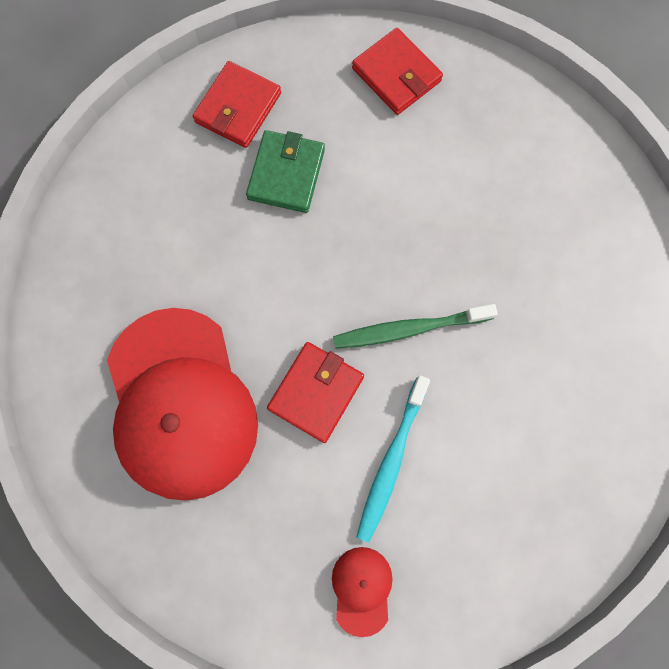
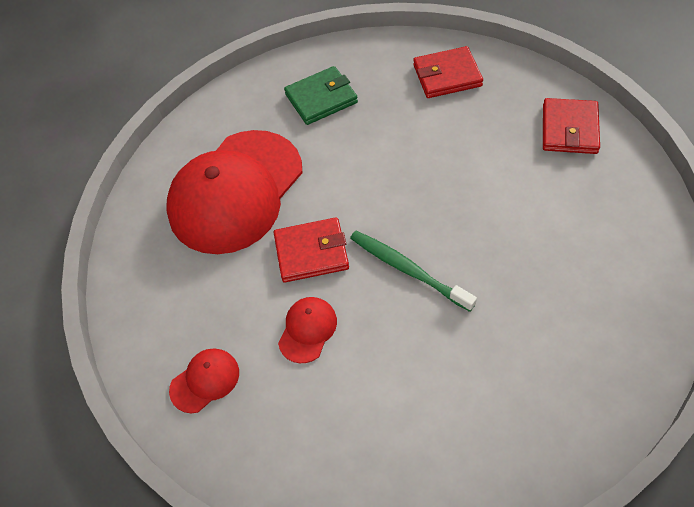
camera: 55 degrees right, 20 degrees down
green wallet [246,130,325,213] -> green wallet moved to [284,66,358,125]
turquoise toothbrush [356,376,430,542] -> red cap [278,297,337,363]

